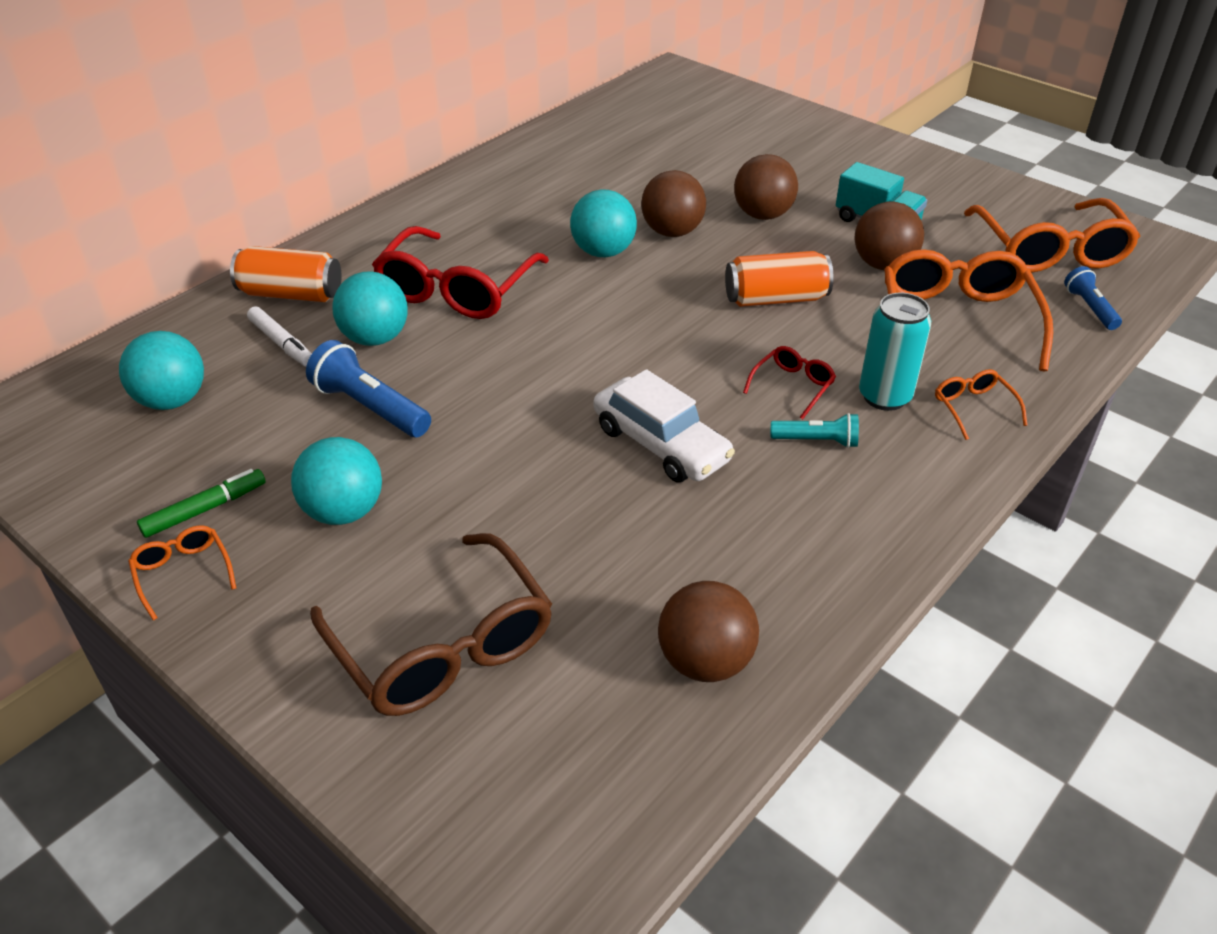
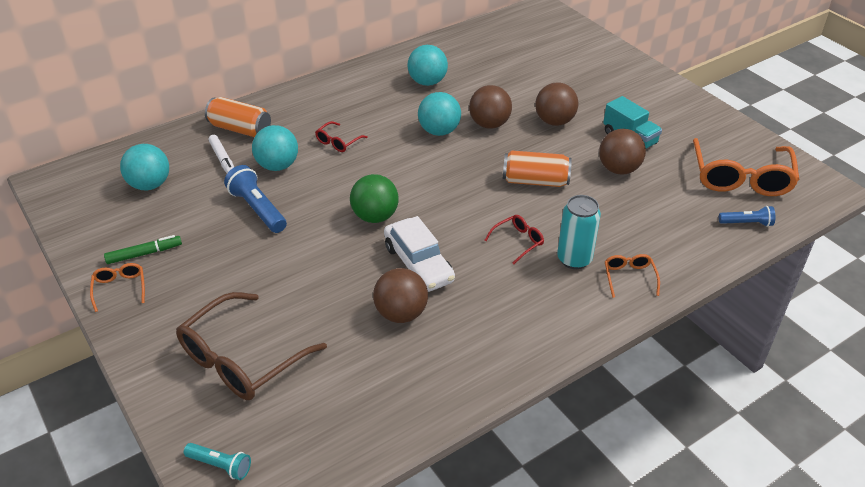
camera: 15 degrees right, 0 degrees up
turquoise ball [291,437,382,525] -> turquoise ball moved to [408,45,448,86]
brown glasses [310,533,552,716] -> brown glasses turned 60 degrees clockwise [176,292,327,400]
red glasses [372,226,549,319] -> red glasses [315,121,368,152], size x0.46
brown ball [658,581,759,682] -> brown ball moved to [373,268,428,323]
turquoise flashlight [771,413,859,448] -> turquoise flashlight moved to [184,443,251,480]
orange glasses [884,249,1053,371] -> none
blue flashlight [1064,266,1122,330] -> blue flashlight turned 90 degrees clockwise [719,206,775,227]
none -> green ball [350,174,399,223]

